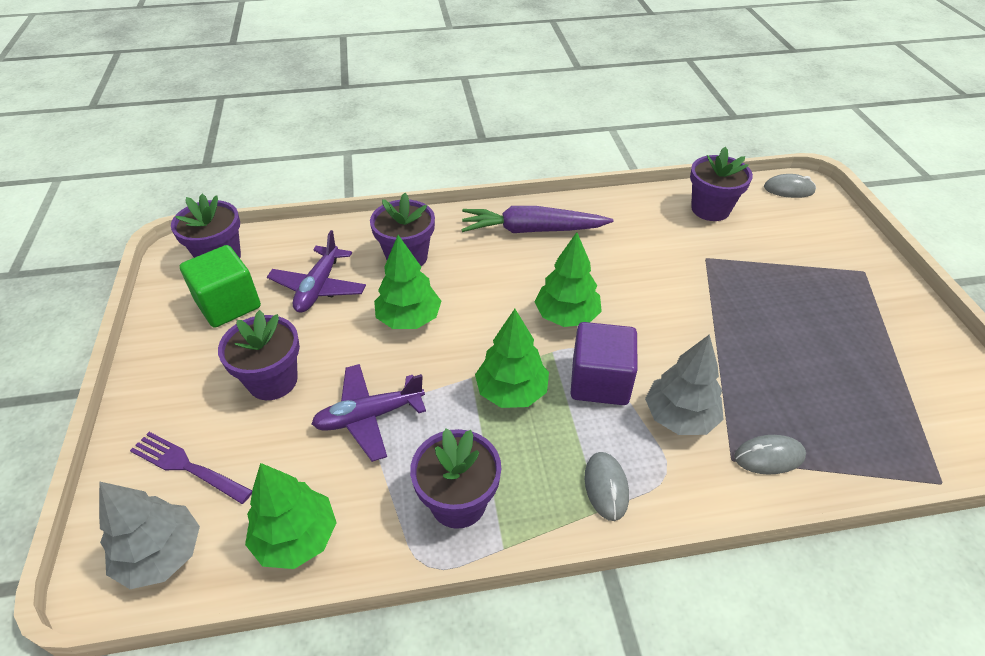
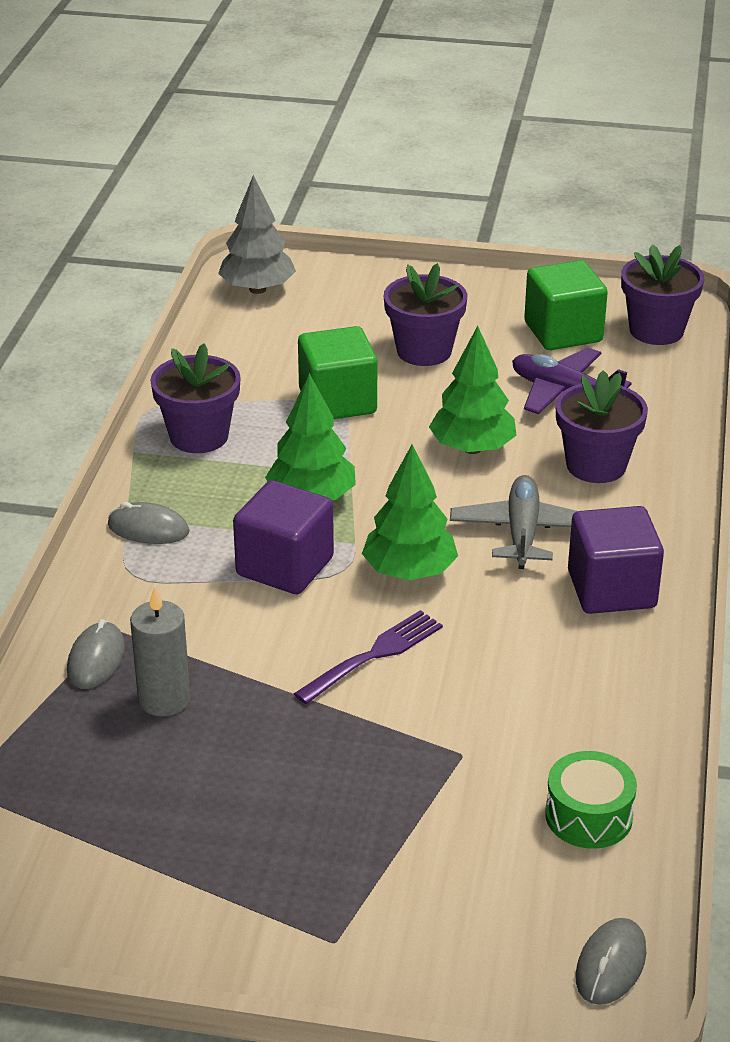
camera: 110 degrees right, 10 degrees down
purple fork [130,432,252,504] -> purple fork moved to [294,610,443,704]
green tree [245,463,337,569] -> none
purple plane [311,364,426,462] -> green cube [298,326,377,419]
purple carrot [461,206,614,233] -> purple cube [568,506,664,614]
grey tree [645,334,723,435] -> none
purple flower pot [690,147,753,221] -> green drum [545,751,637,849]
none -> grey candle [130,586,190,716]
none -> grey plane [450,475,577,569]

